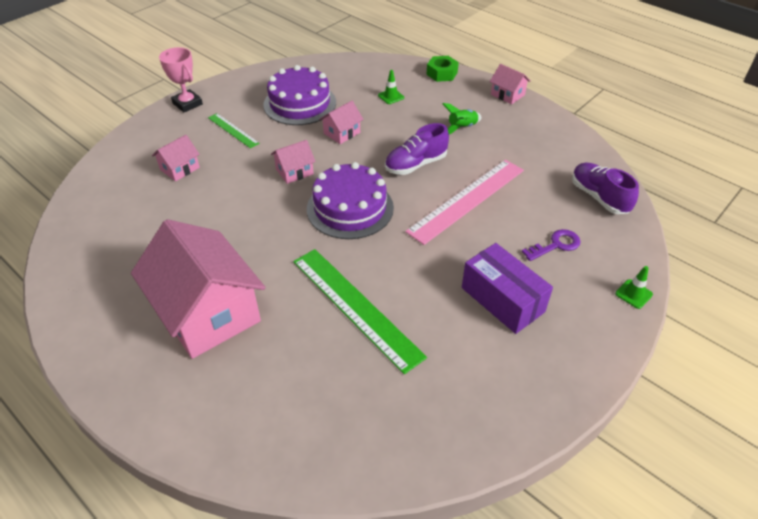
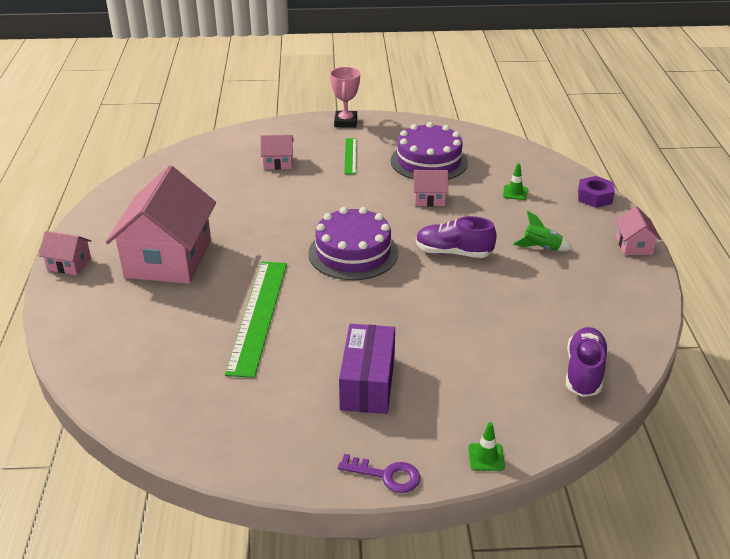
camera: 45 degrees right, 10 degrees down
pink house [271,140,316,184] -> pink house moved to [39,231,91,275]
pink ruler [405,160,524,245] -> none
green nut [426,56,459,82] -> purple nut [578,176,615,208]
purple key [522,229,581,261] -> purple key moved to [338,454,420,493]

